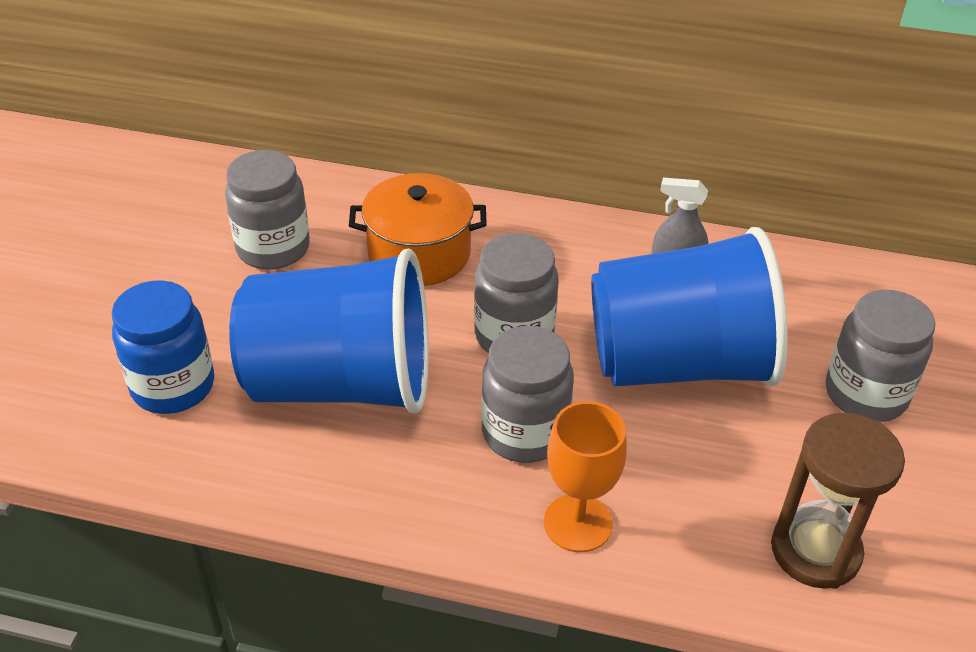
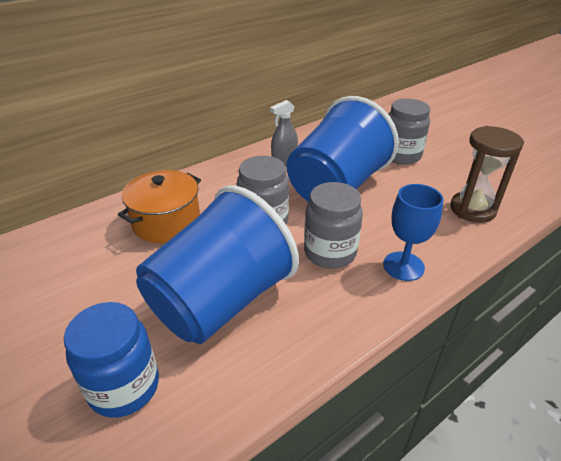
camera: 50 degrees left, 5 degrees down
grey jar [225,150,310,270] -> none
orange goblet [544,401,627,552] -> blue goblet [383,184,444,281]

